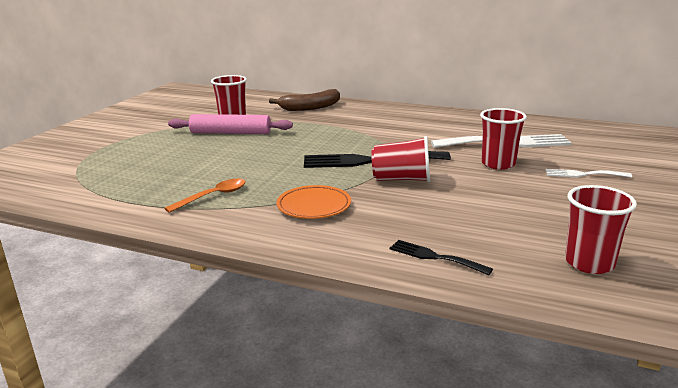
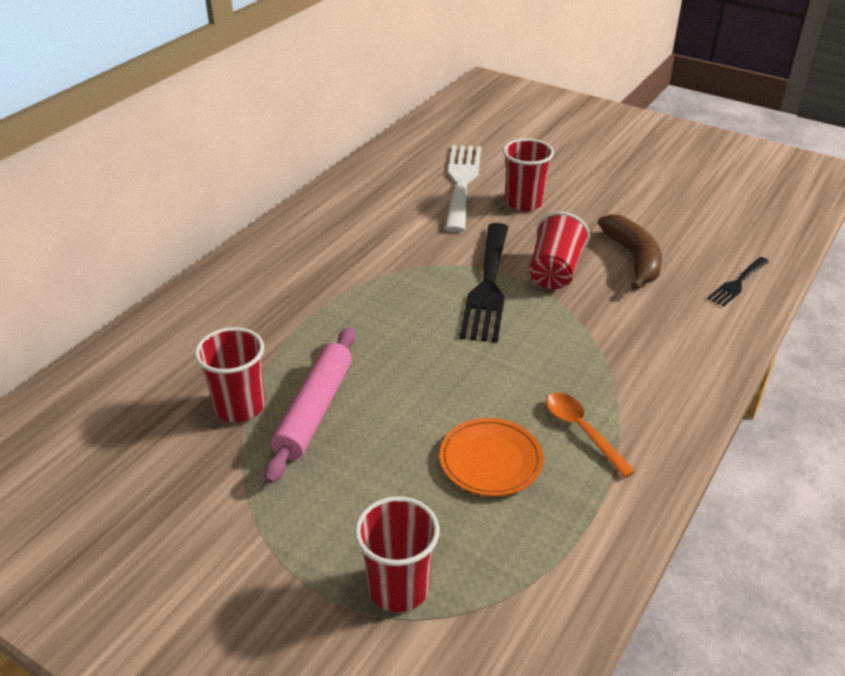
camera: 80 degrees left, 15 degrees up
brown banana [269,89,340,111] -> brown banana moved to [598,214,662,290]
orange plate [277,185,351,219] -> orange plate moved to [439,418,543,496]
white fork [546,169,632,178] -> none
red cup [565,185,637,274] -> red cup moved to [355,496,440,612]

